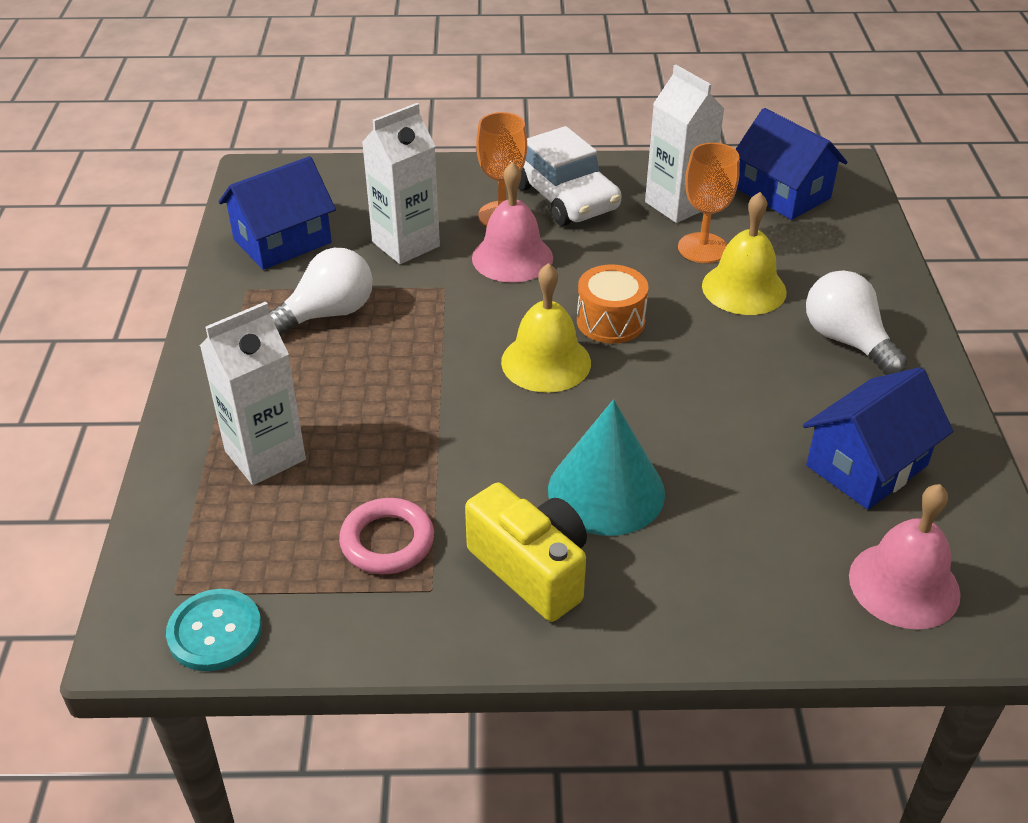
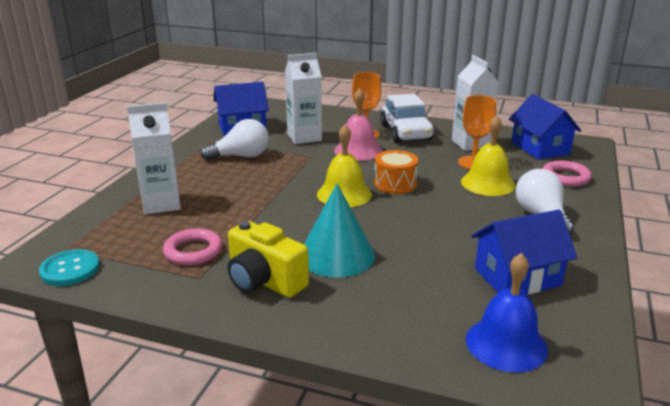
camera: 20 degrees right, 15 degrees down
yellow camera [465,482,587,622] -> yellow camera turned 150 degrees clockwise [228,221,309,298]
pink bell [849,484,961,630] -> blue bell [466,253,548,372]
none -> pink ring [543,160,592,187]

